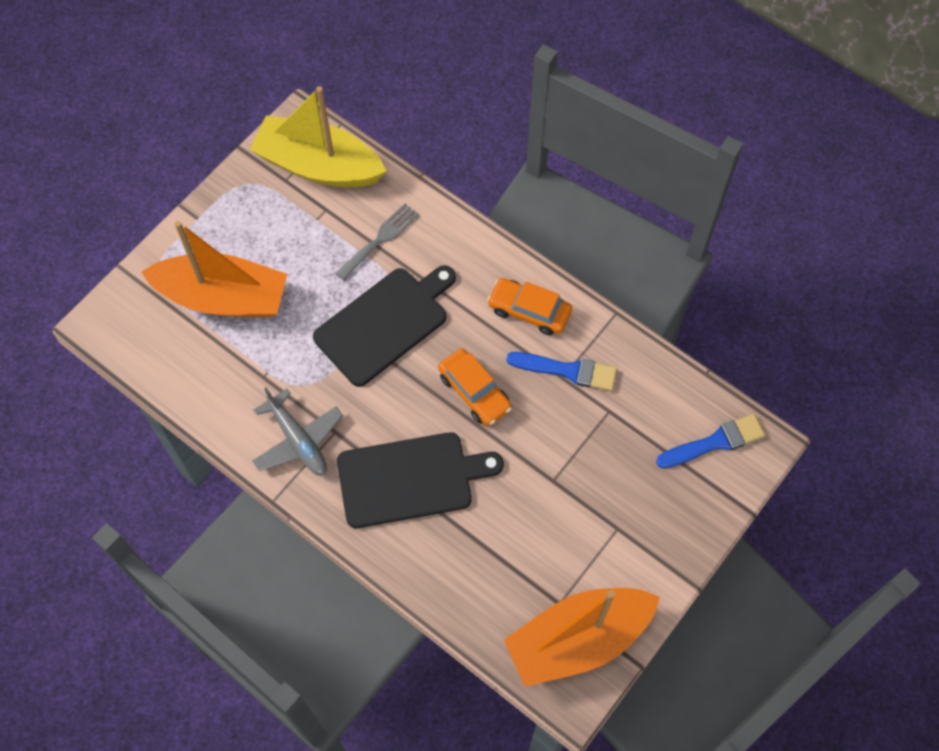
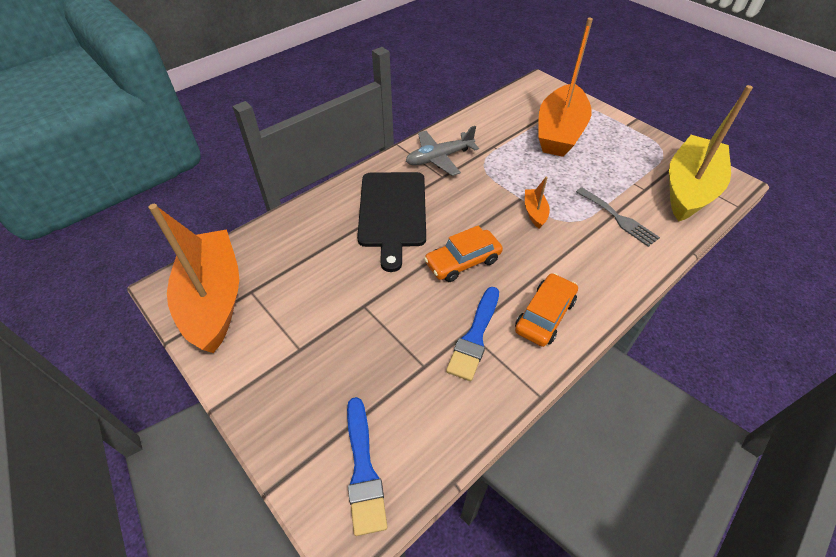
camera: 100 degrees right, 15 degrees down
black cutting board [313,265,456,387] -> orange boat [525,177,550,229]

